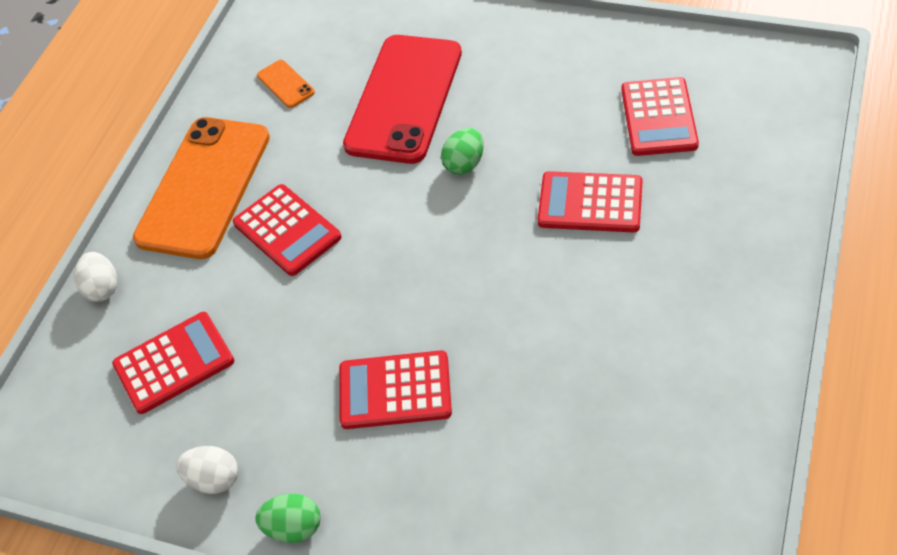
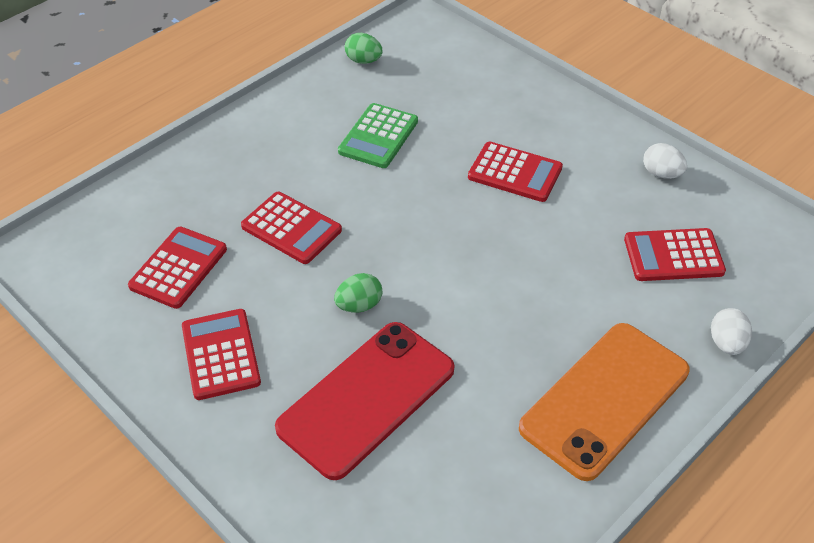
camera: 160 degrees left, 5 degrees down
red calculator [233,184,342,276] -> red calculator moved to [182,309,261,400]
green egg [255,493,321,543] -> green egg moved to [345,33,383,64]
orange phone [257,60,315,108] -> none
none -> green calculator [338,103,418,168]

